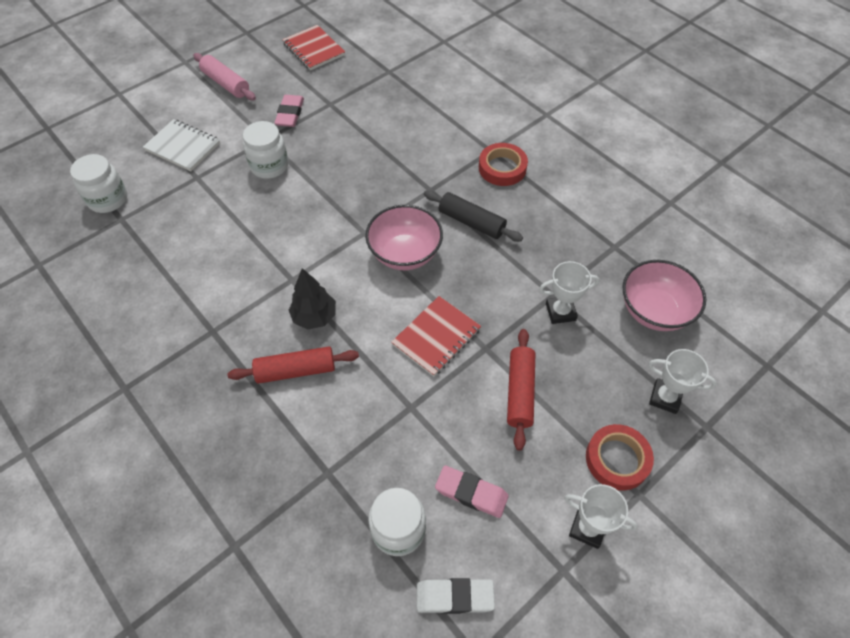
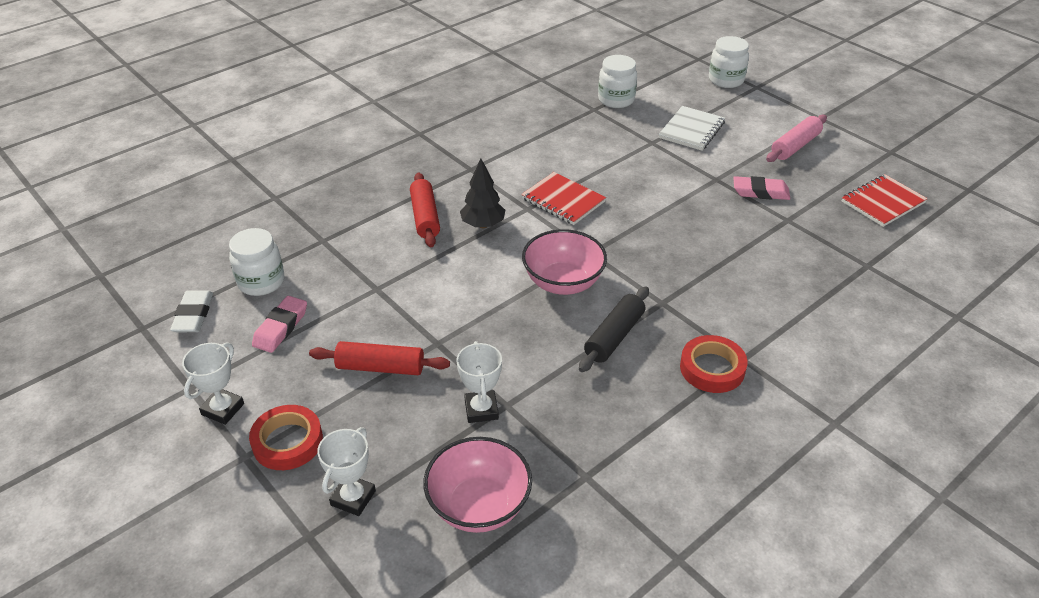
camera: 90 degrees right, 15 degrees down
white jar [243,121,288,179] -> white jar moved to [709,36,749,88]
red notebook [391,296,481,377] -> red notebook moved to [521,172,606,225]

